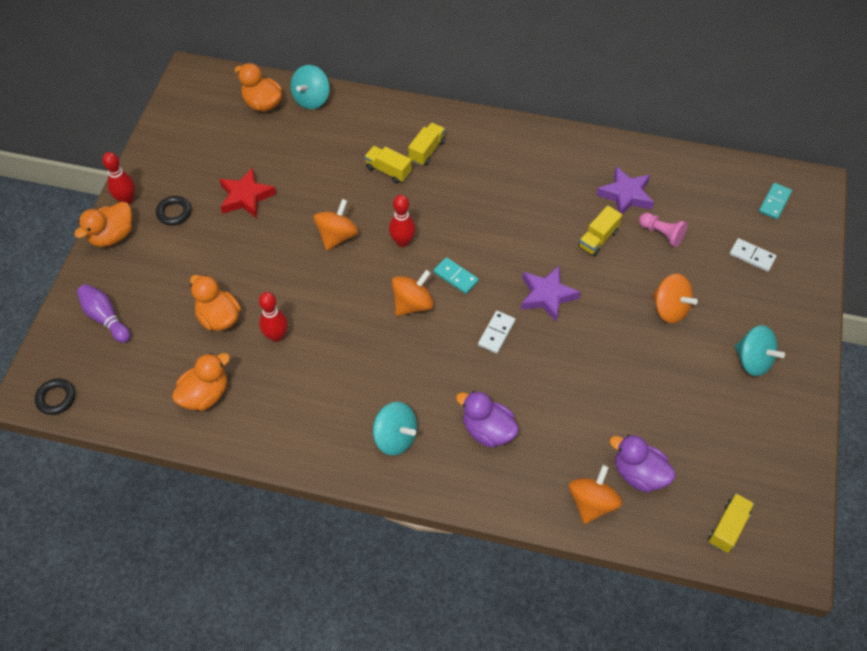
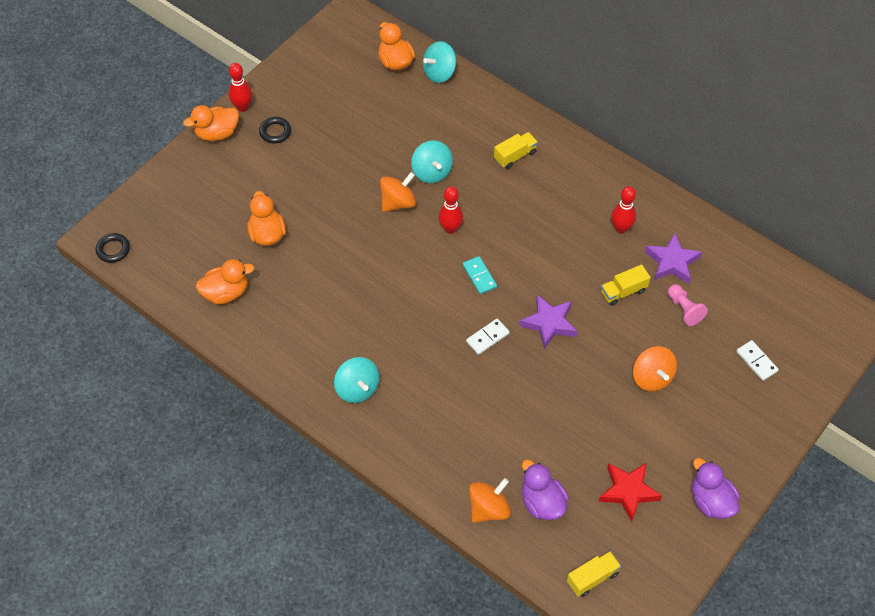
camera: 25 degrees right, 0 degrees up
purple bowling pin [77,284,131,343] -> none
red star [219,167,276,218] -> red star moved to [599,462,662,522]
red bowling pin [259,292,288,342] -> red bowling pin moved to [611,186,636,234]
yellow truck [364,146,412,184] -> none
orange spinning top [392,270,434,316] -> none
purple duck [456,391,519,448] -> purple duck moved to [692,458,740,519]
turquoise spinning top [734,325,785,376] -> turquoise spinning top moved to [411,140,453,183]
turquoise domino [759,183,792,219] -> none

